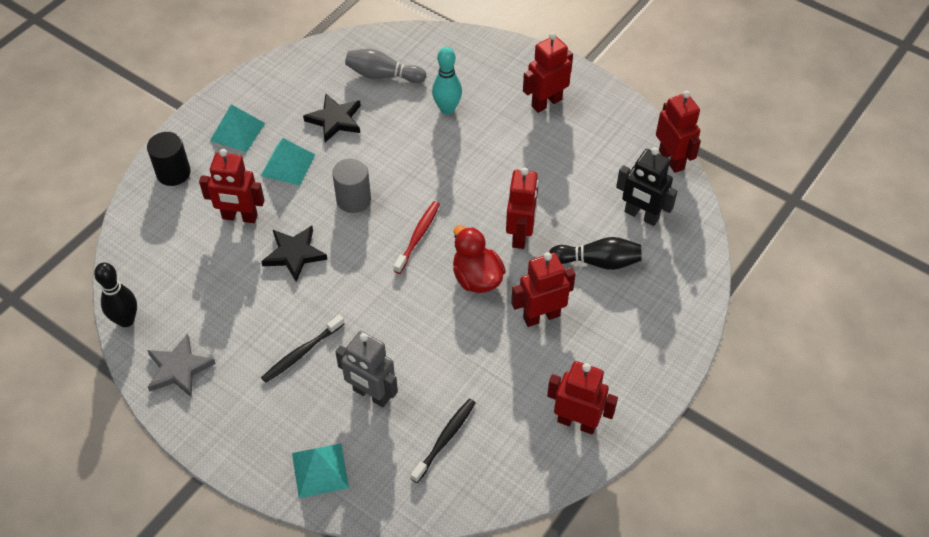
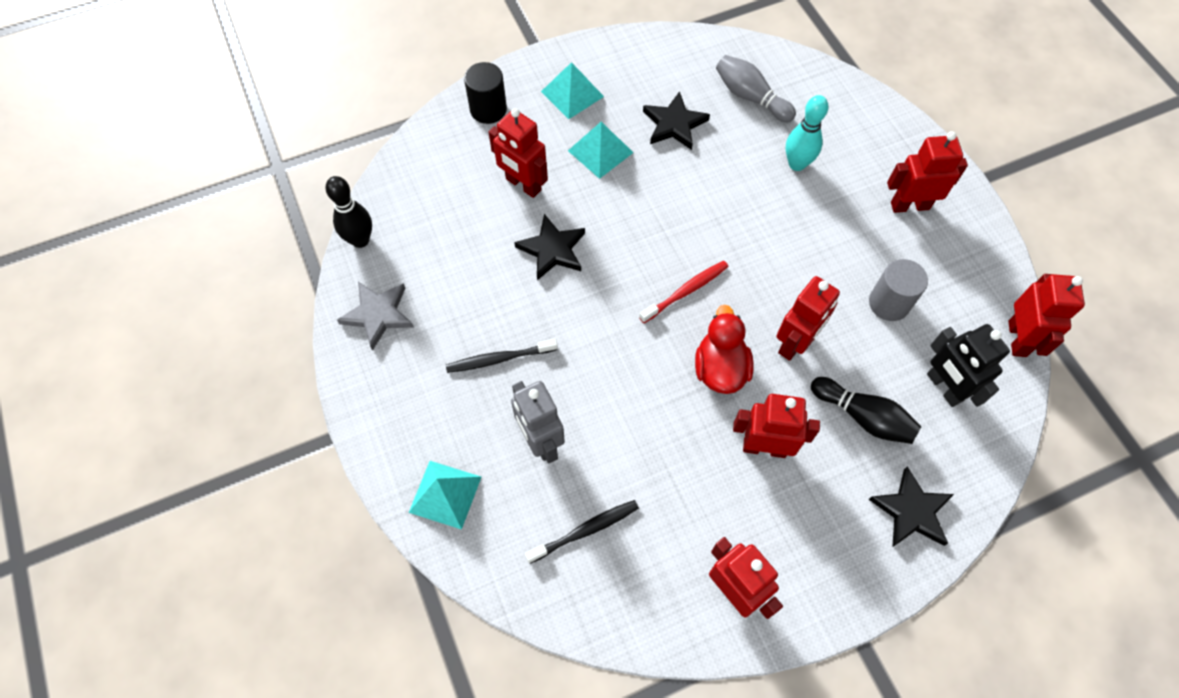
camera: 30 degrees right, 10 degrees up
grey cylinder [332,158,371,213] -> grey cylinder moved to [869,259,928,321]
none -> black star [868,466,954,547]

